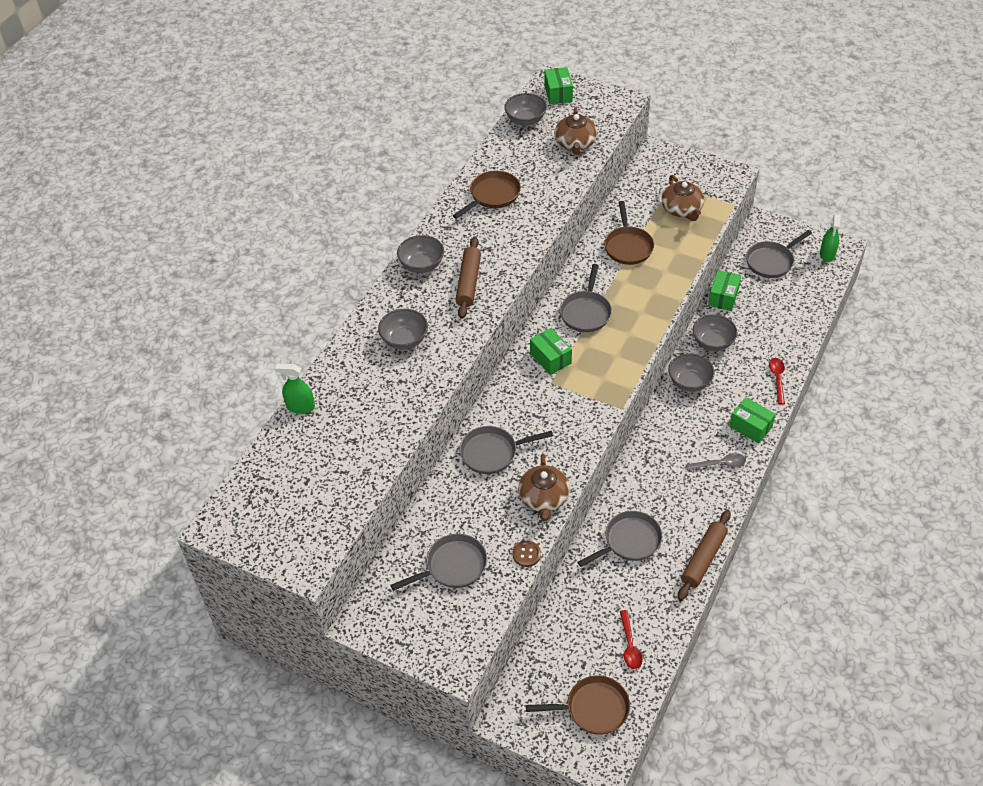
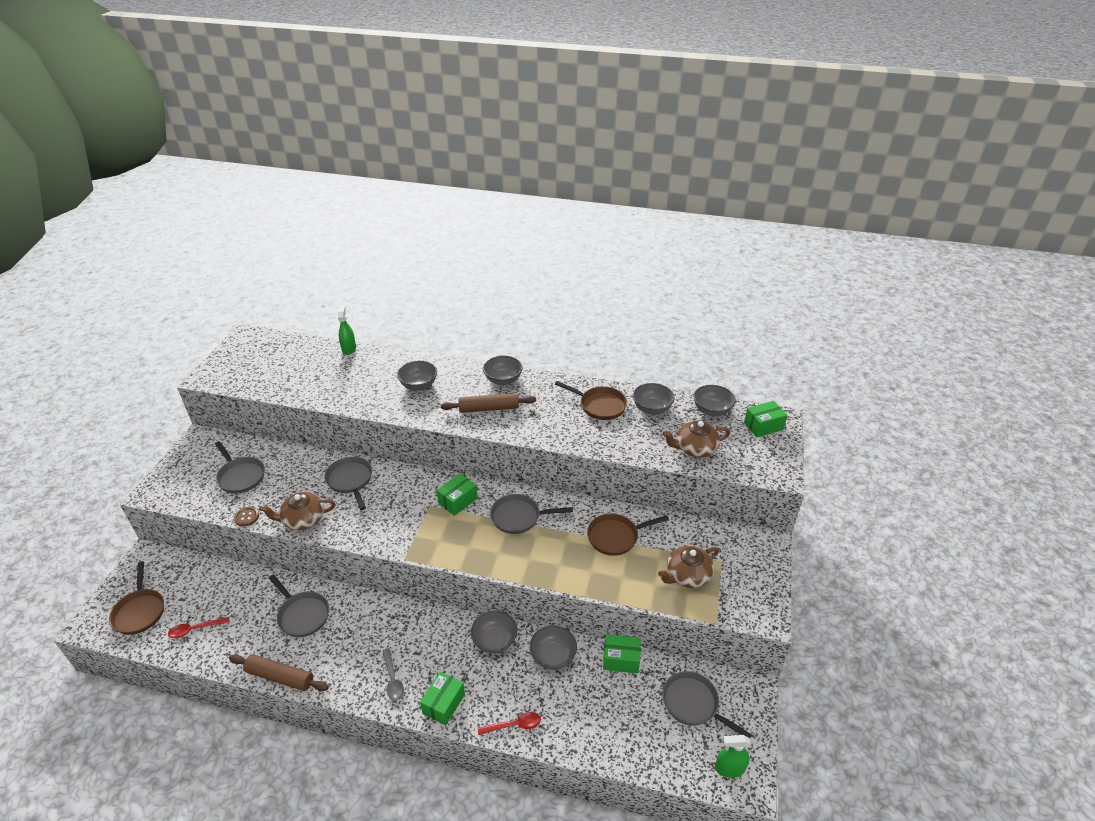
camera: 75 degrees right, 10 degrees down
none -> grey bowl [633,383,674,415]

